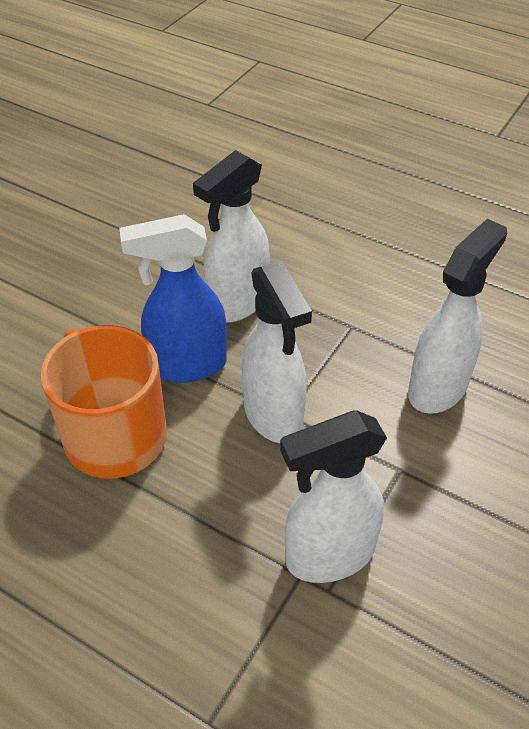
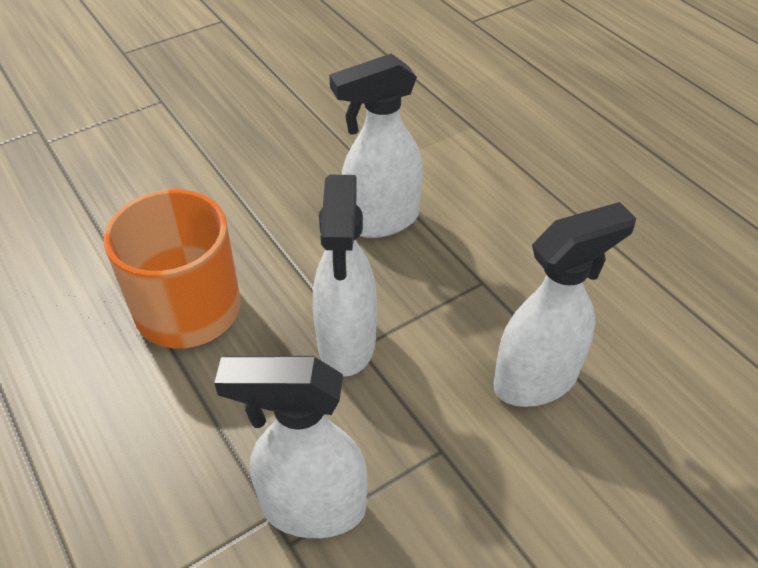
camera: 25 degrees right, 0 degrees up
blue spray bottle [119,214,227,383] -> none

